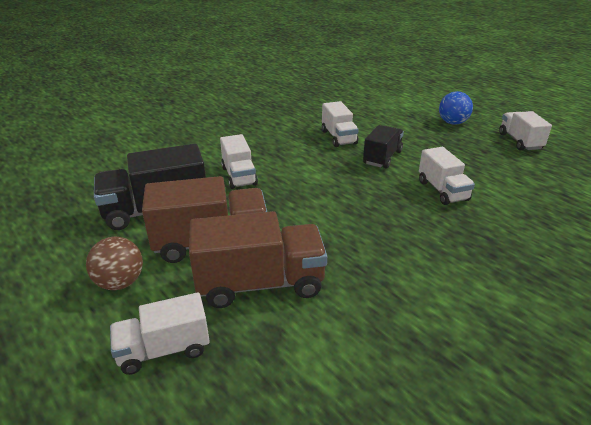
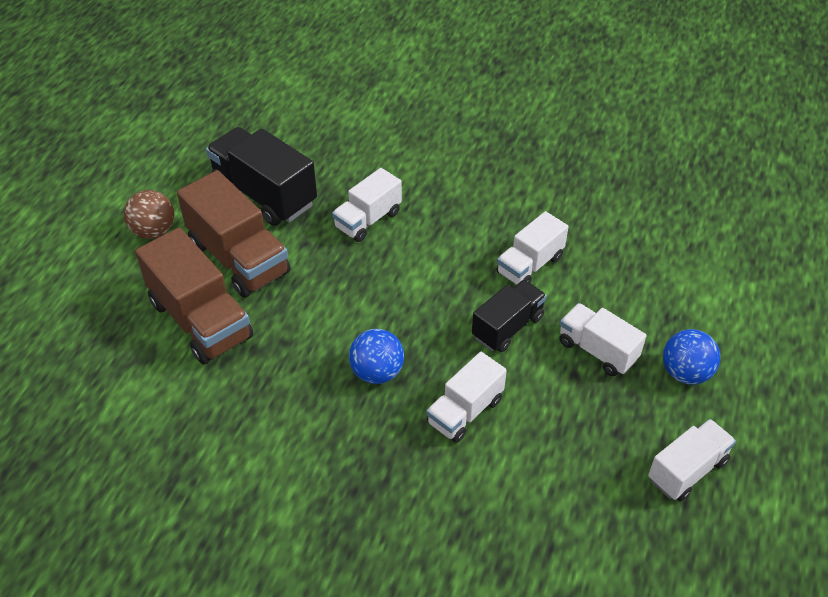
camera: 60 degrees right, 15 degrees up
white truck [110,292,210,375] -> white truck moved to [559,303,646,376]
black truck [363,125,404,169] -> black truck turned 45 degrees counterclockwise [472,280,547,352]
none -> blue ball [349,329,404,384]

